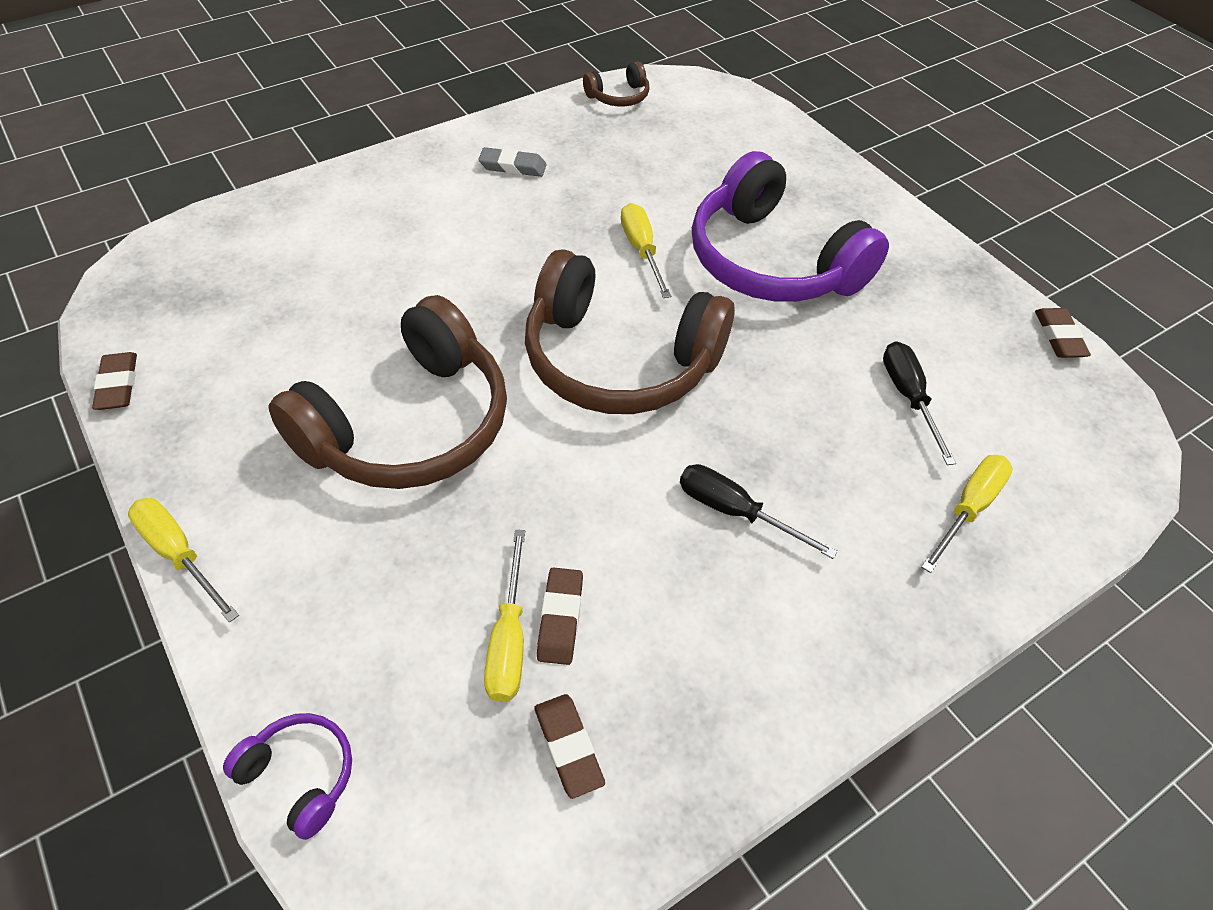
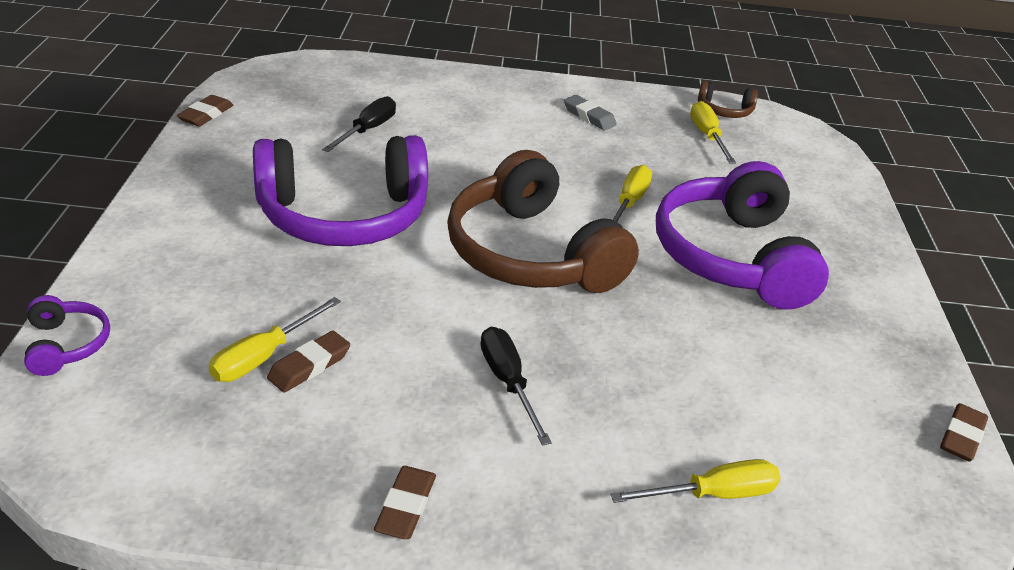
camera: 35 degrees right, 15 degrees down
yellow screwdriver [128,498,239,623] -> yellow screwdriver moved to [690,101,736,163]
brown headphones [268,295,507,489] -> purple headphones [253,135,428,246]
brown eraser [534,694,605,799] -> brown eraser moved to [374,466,436,539]
black screwdriver [883,341,956,465] -> black screwdriver moved to [322,96,396,152]

